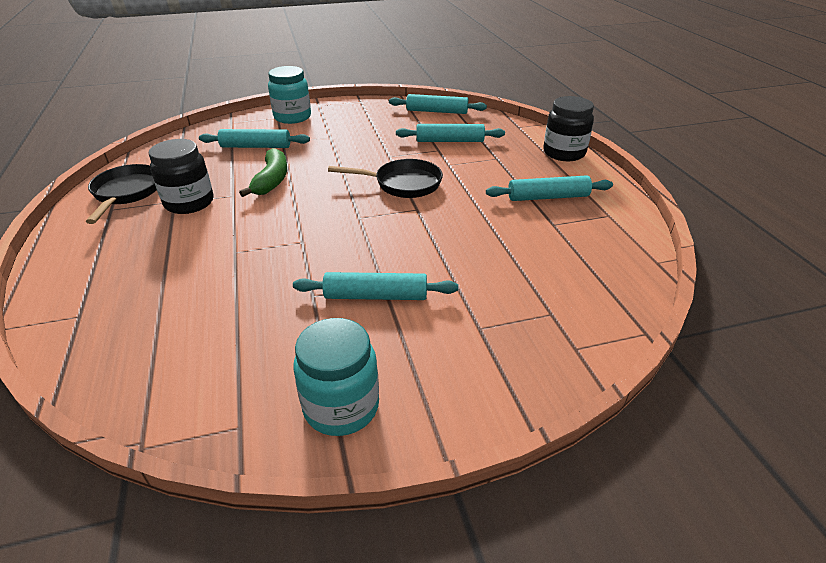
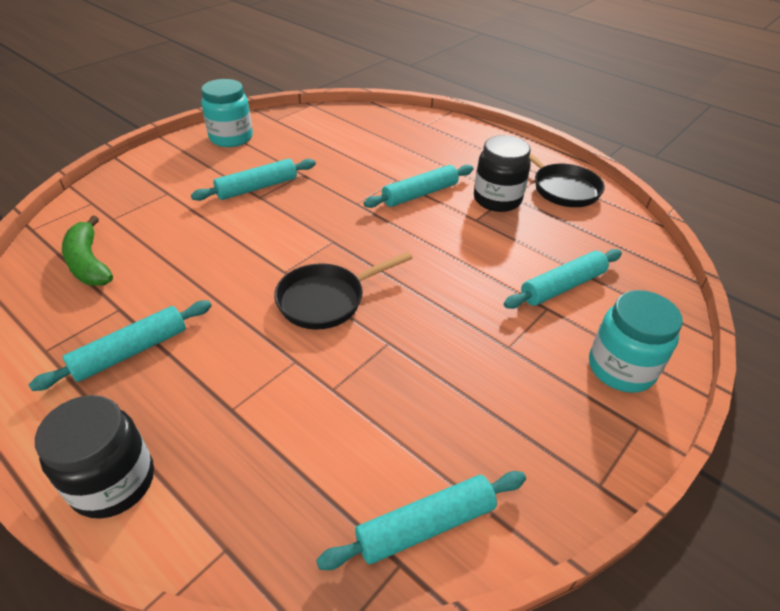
camera: 145 degrees right, 5 degrees up
green banana [239,148,287,197] -> green banana moved to [62,215,113,286]
turquoise rolling pin [396,124,505,142] -> turquoise rolling pin moved to [364,165,473,208]

